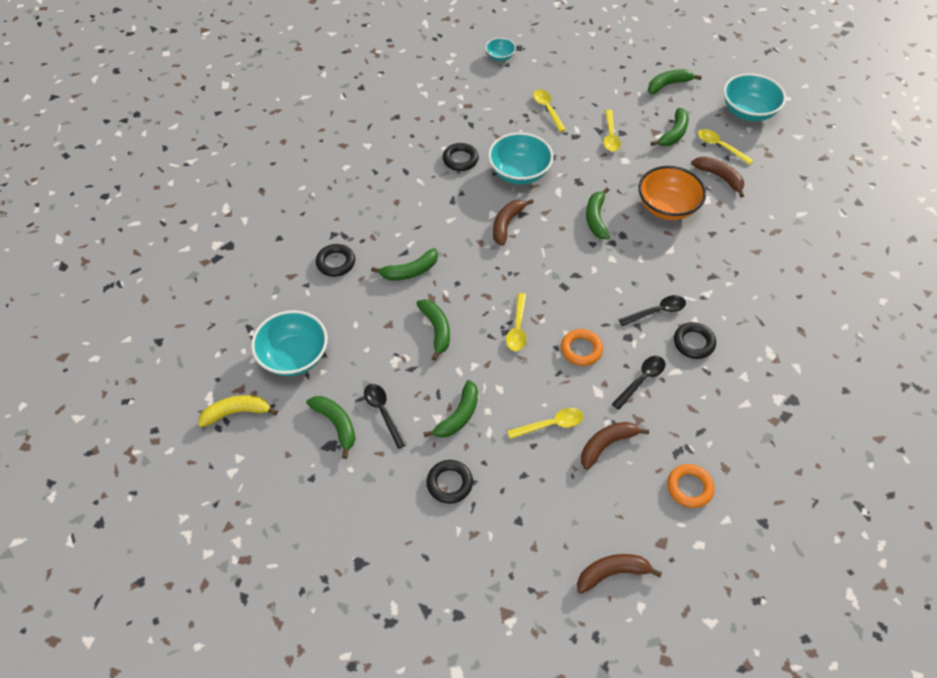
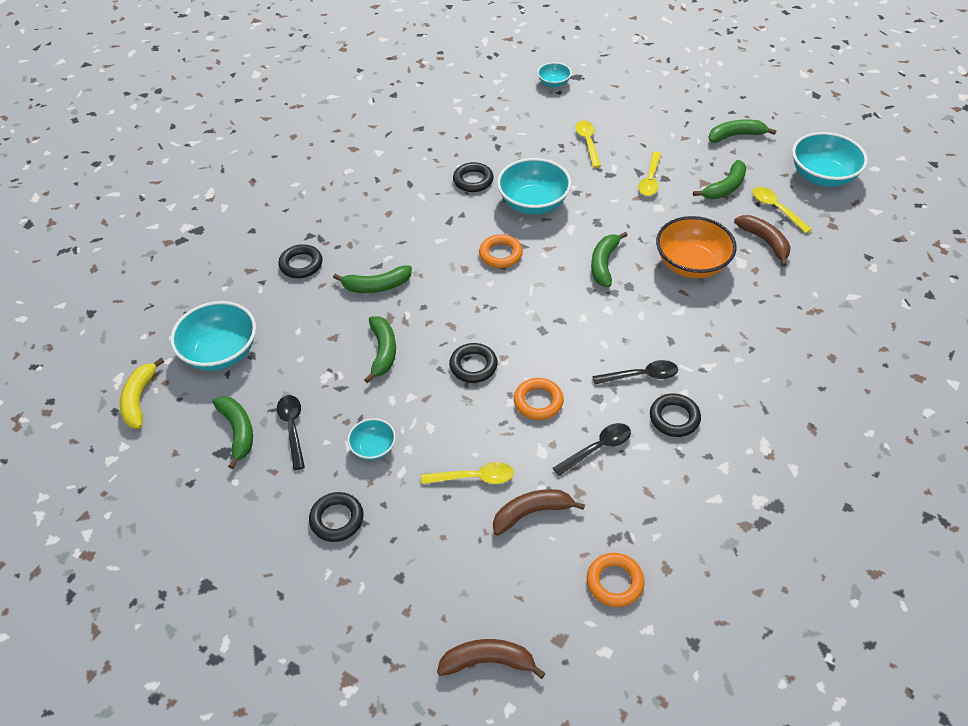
camera: 15 degrees right, 5 degrees down
yellow banana [198,395,278,427] -> yellow banana turned 90 degrees counterclockwise [120,358,164,429]
green banana [424,380,478,438] -> turquoise bowl [347,418,396,460]
brown banana [493,199,534,246] -> orange ring [479,234,523,268]
yellow spoon [506,293,526,351] -> black ring [449,343,498,383]

